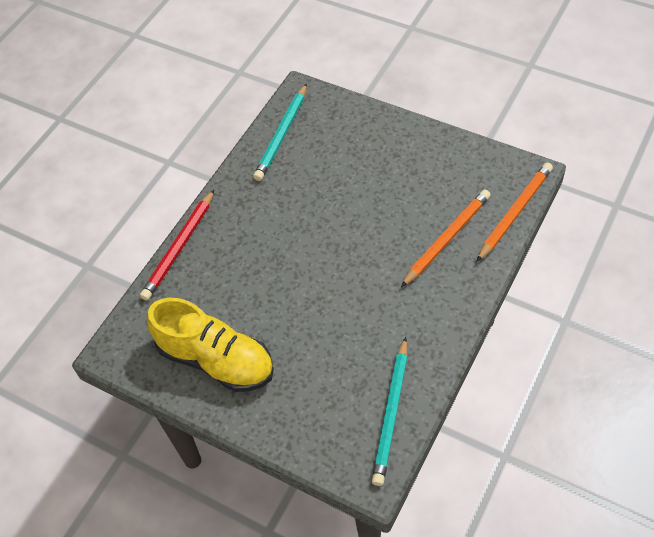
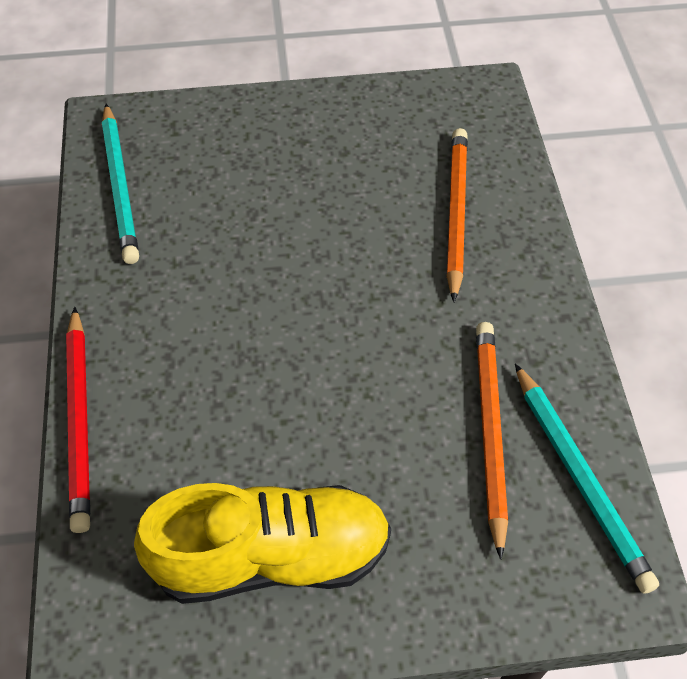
camera: 40 degrees left, 0 degrees up
orange pencil [477,163,553,262] -> orange pencil moved to [476,322,508,560]

